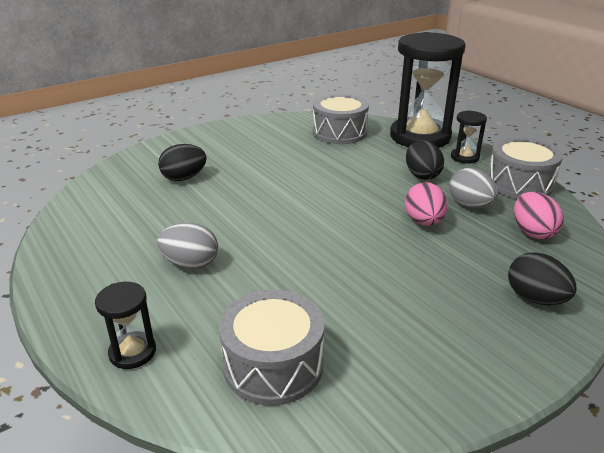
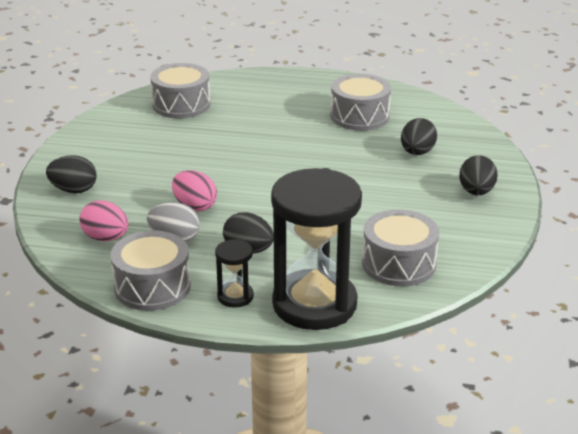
camera: 135 degrees right, 0 degrees up
black hourglass [95,282,156,369] -> none
grey egg [157,223,218,269] -> none
none -> grey drum [331,74,391,131]
none -> black egg [459,155,497,195]

